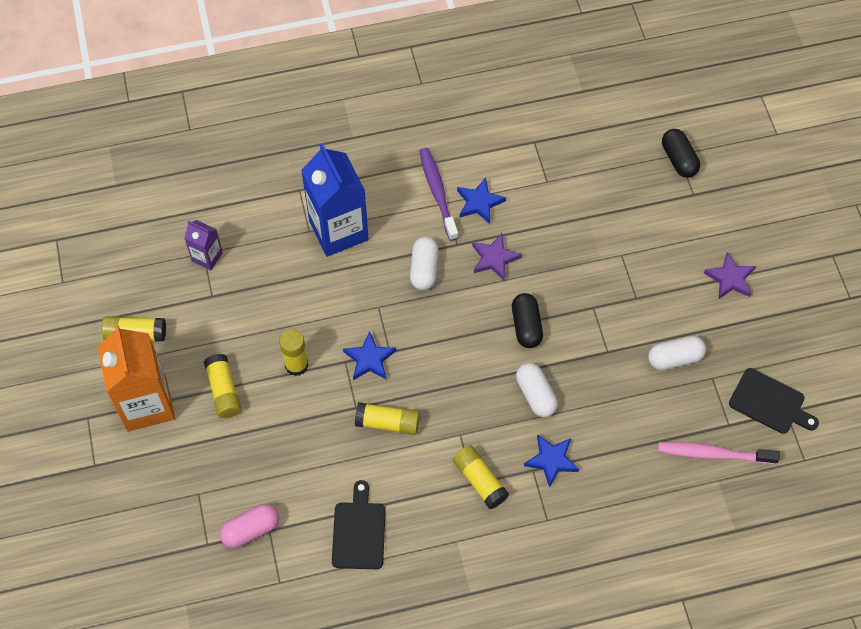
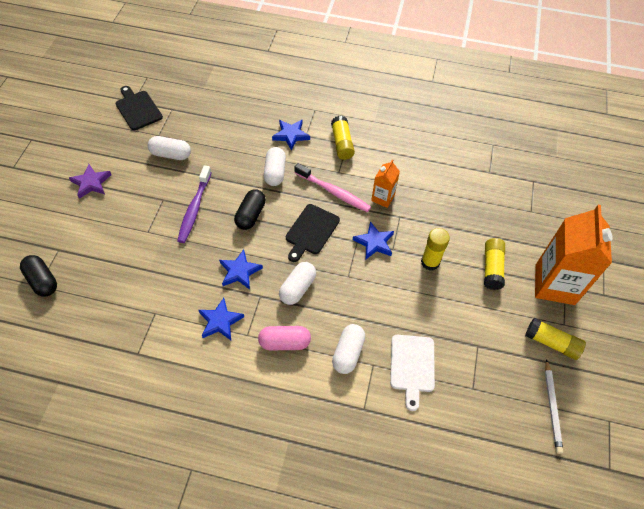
camera: 155 degrees left, 5 degrees down
purple carton [184,220,223,270] -> none
pink capsule [220,504,279,548] -> pink capsule moved to [258,326,311,350]
blue carton [301,143,369,257] -> white capsule [332,324,365,374]
black cutting board [332,480,386,569] -> black cutting board moved to [286,204,340,262]
yellow glue stick [355,402,420,435] -> orange carton [371,160,400,208]
purple toothbrush [419,148,458,241] -> purple toothbrush moved to [177,165,212,243]
purple star [472,233,522,281] -> blue star [219,250,263,290]
pink toothbrush [658,442,780,465] -> pink toothbrush moved to [295,163,371,212]
black capsule [662,129,700,178] -> black capsule turned 45 degrees counterclockwise [20,255,57,297]
none -> white cutting board [390,335,435,411]
none -> white pencil [545,359,563,454]

